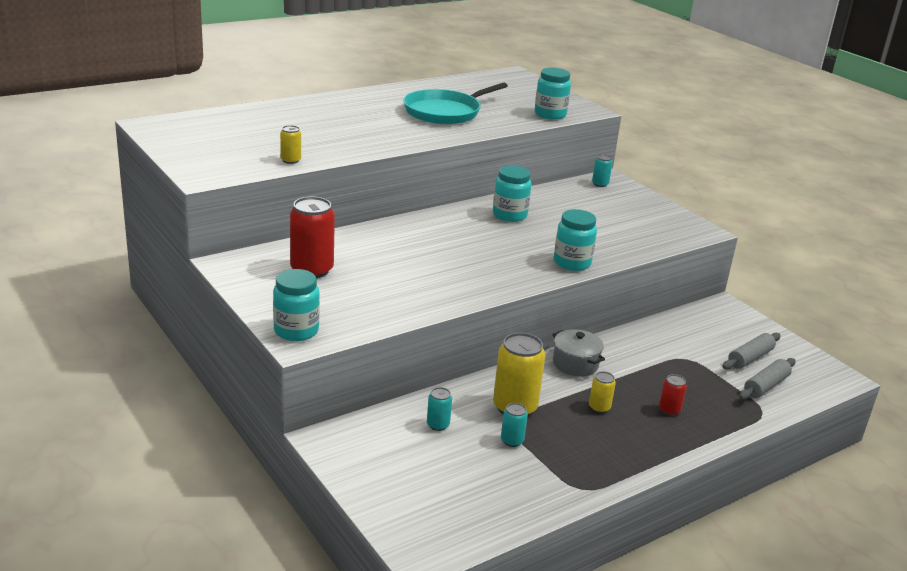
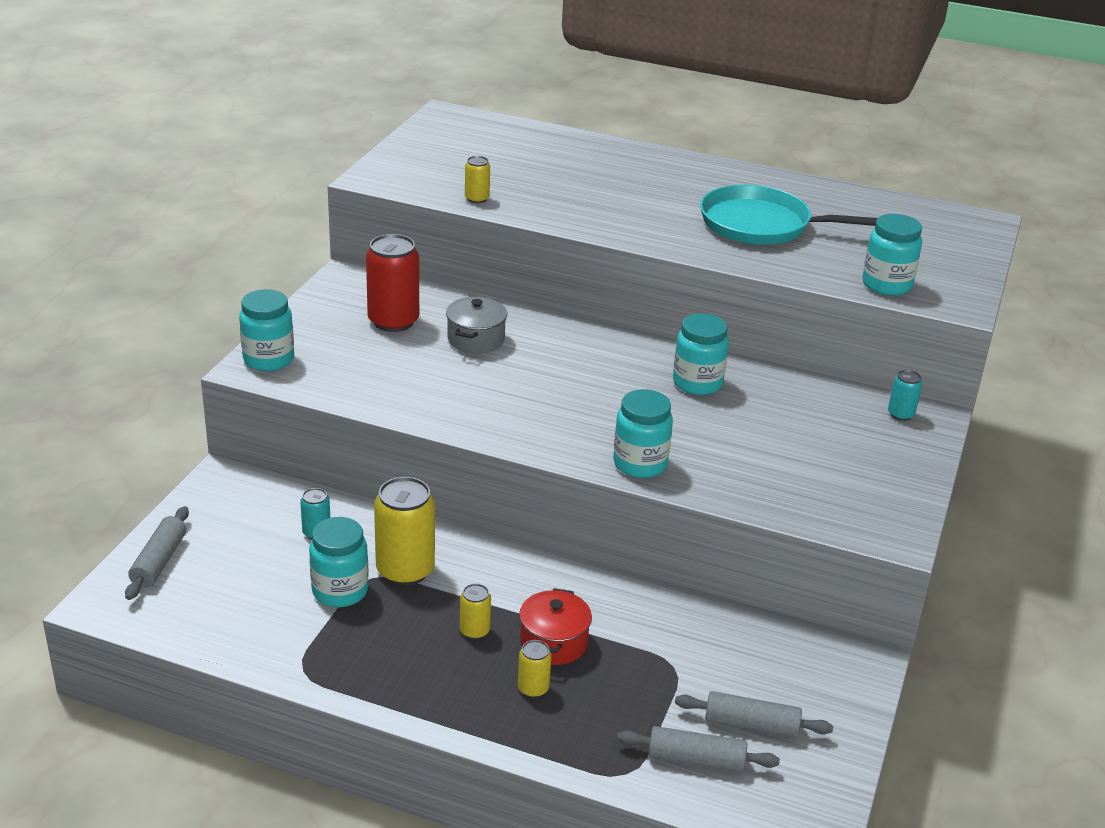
camera: 55 degrees right, 5 degrees up
turquoise can [501,403,528,447] -> turquoise jar [309,517,369,607]
grey pot [553,329,605,377] -> grey pot moved to [446,297,507,354]
red can [659,374,687,416] -> yellow can [518,640,552,698]
none -> grey rolling pin [125,506,189,600]
none -> red pot [519,588,592,665]

